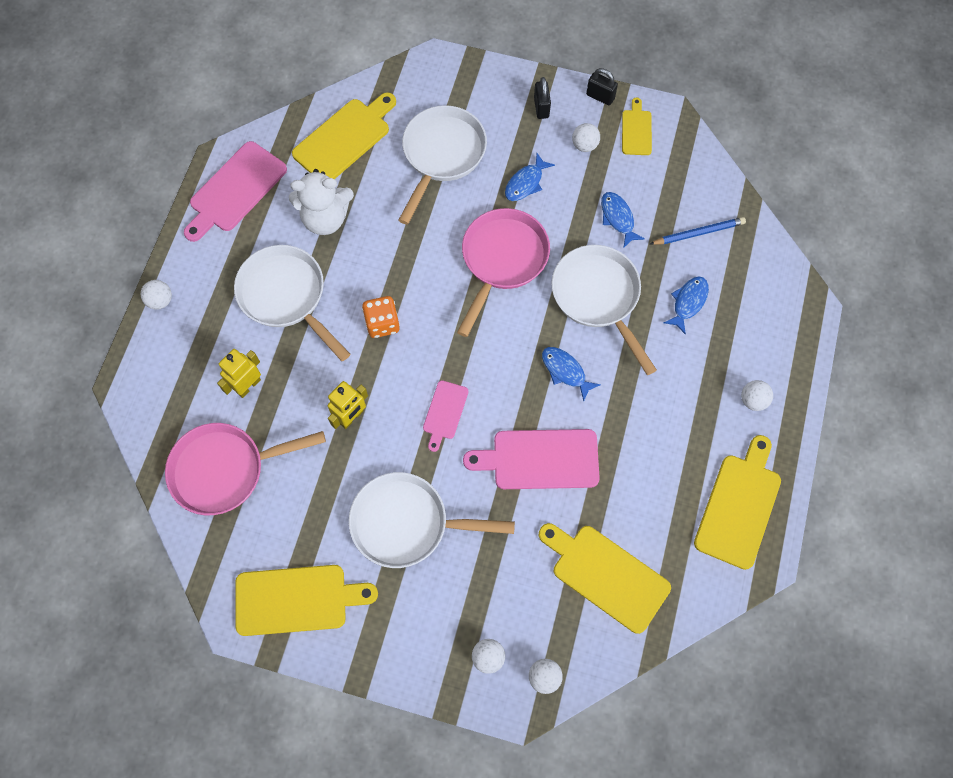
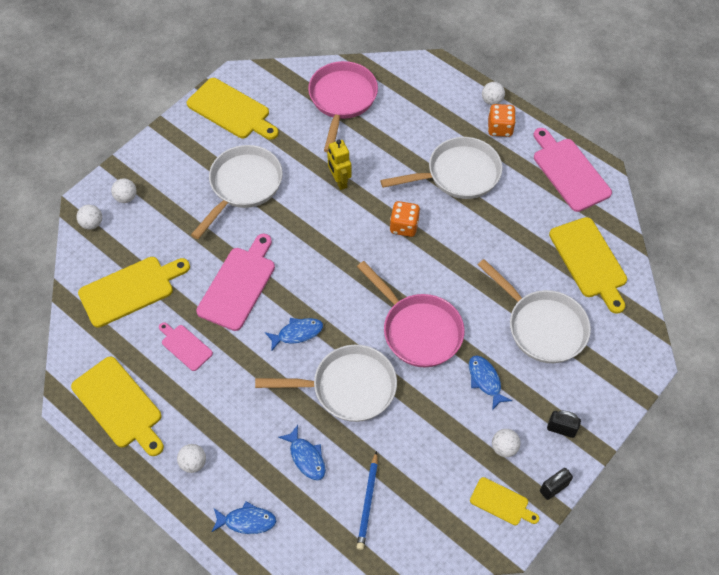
camera: 115 degrees right, 10 degrees down
yellow robot [217,349,261,398] -> none
yellow cutting board [235,565,378,636] -> yellow cutting board turned 75 degrees counterclockwise [187,78,279,140]
white teddy bear [289,169,354,235] -> none
pink cutting board [423,380,468,452] -> pink cutting board moved to [159,322,213,371]
blue fish [601,192,645,248] -> blue fish moved to [212,501,276,534]
none -> orange dice [488,104,516,137]

